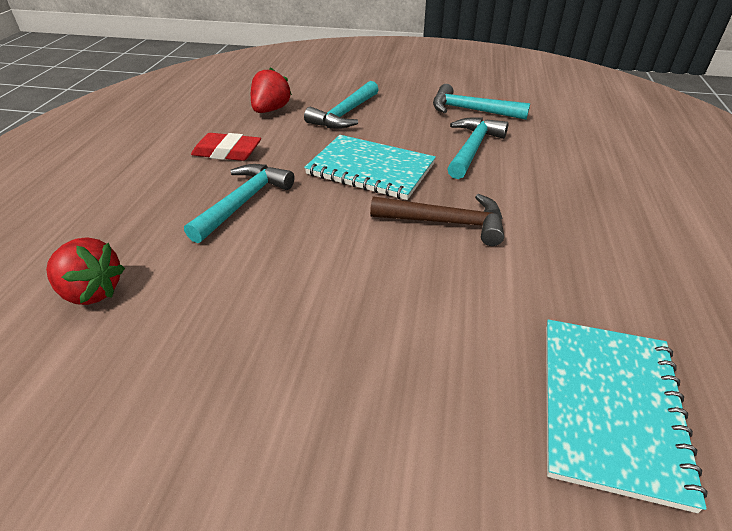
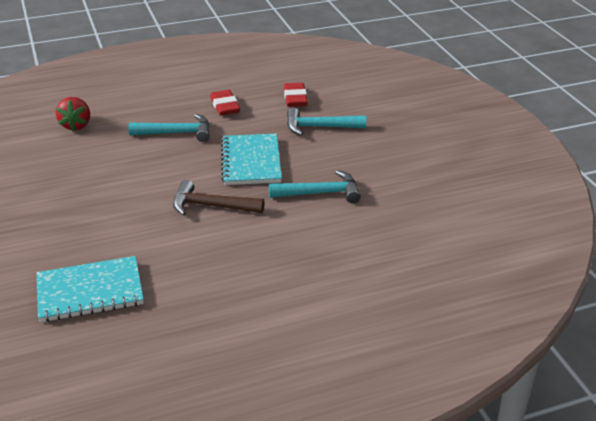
camera: 60 degrees right, 5 degrees down
red strawberry [251,67,292,113] -> red eraser [284,83,308,107]
brown hammer [370,194,504,246] -> brown hammer turned 120 degrees clockwise [173,180,265,216]
turquoise hammer [433,84,530,120] -> none

